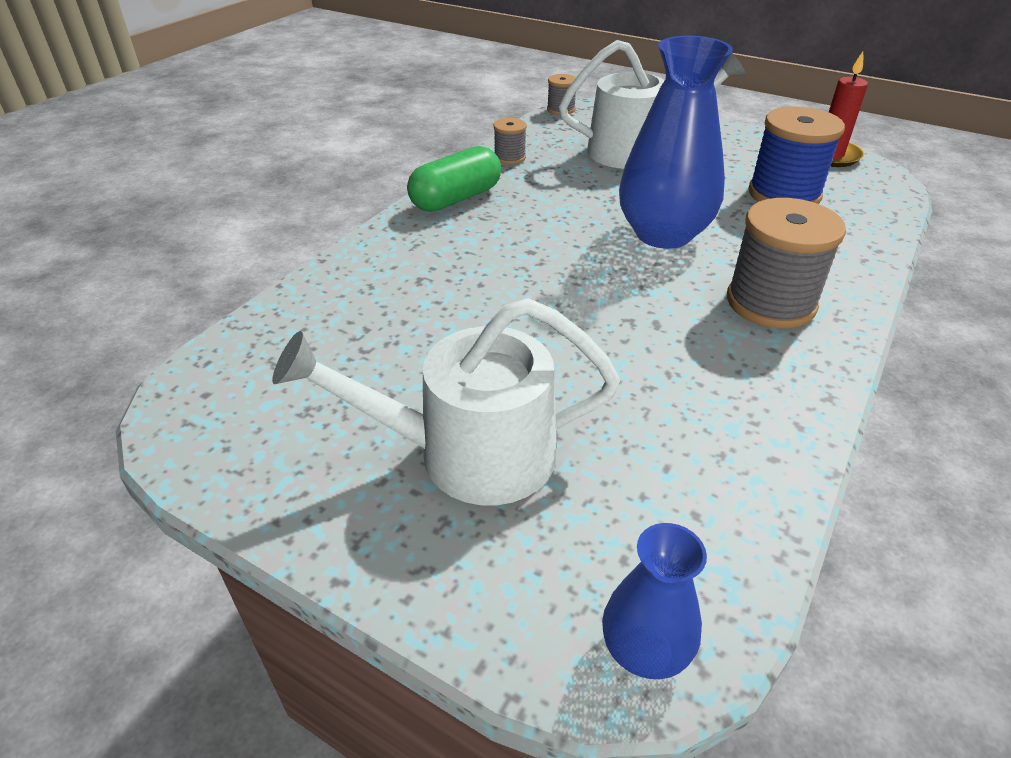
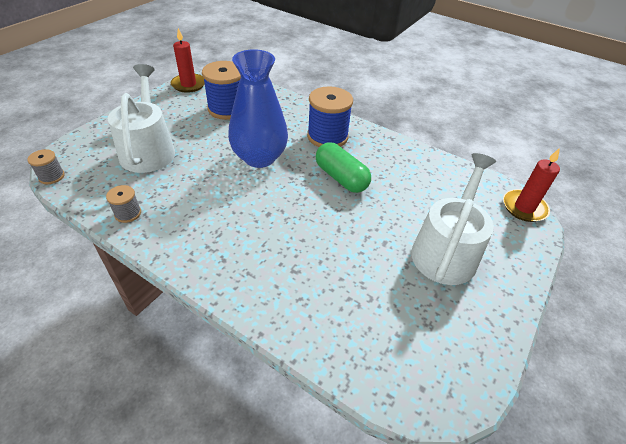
camera: 90 degrees left, 5 degrees up
white watering can [272,298,620,505] -> white watering can turned 150 degrees counterclockwise [411,153,496,285]
green capsule [407,146,501,212] -> green capsule moved to [316,142,371,193]
blue vase [602,523,707,679] -> red candle [503,148,560,222]
grey spool [727,198,846,328] -> blue spool [307,86,353,147]

